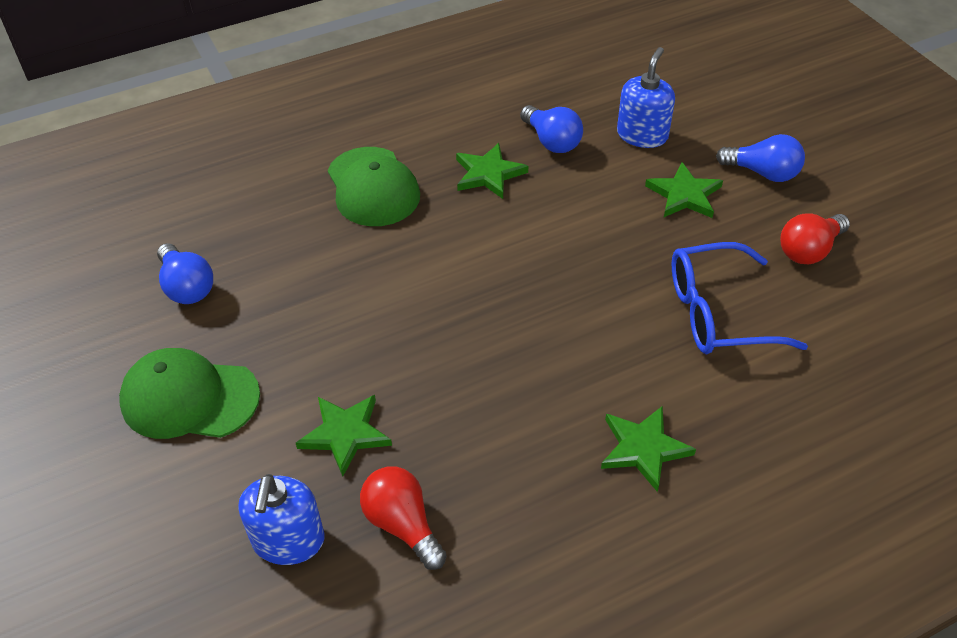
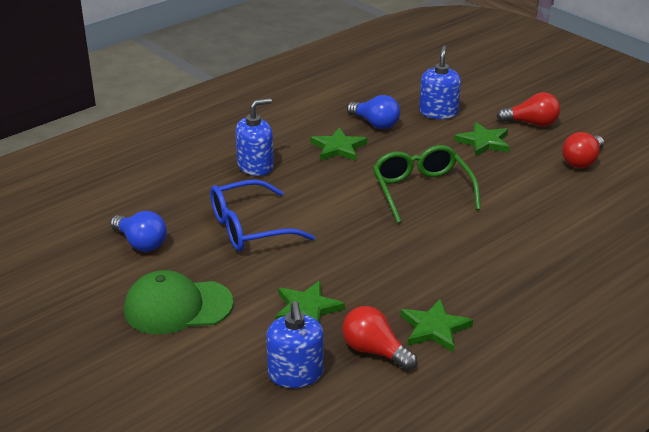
camera: 15 degrees left, 15 degrees down
green cap [328,147,420,226] -> blue soap dispenser [235,98,274,176]
green star [601,406,696,492] -> green star moved to [400,299,473,353]
blue glasses [672,242,808,354] -> blue glasses moved to [210,179,315,251]
blue light bulb [716,134,805,182] -> red light bulb [496,92,560,127]
none -> green glasses [373,145,481,223]

